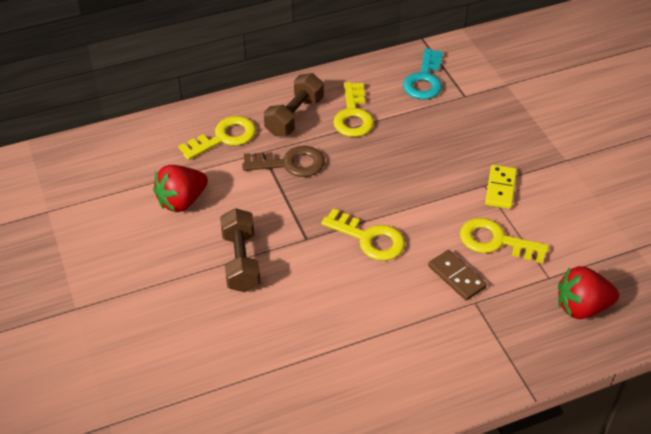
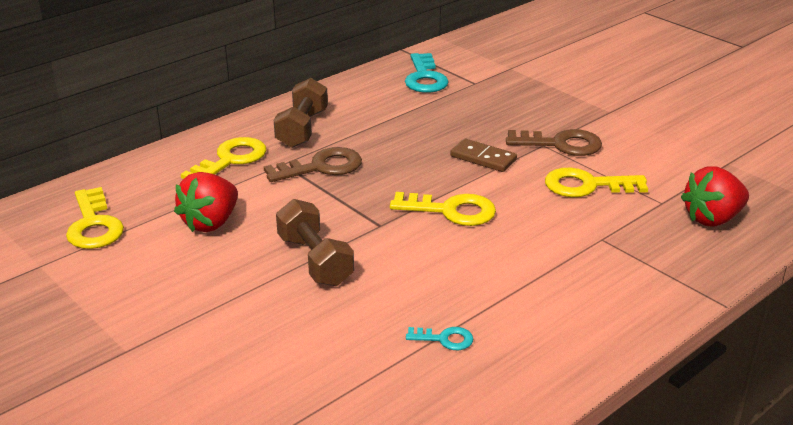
camera: 20 degrees left, 15 degrees down
yellow key [333,82,374,137] -> yellow key moved to [66,187,124,249]
brown domino [428,250,487,301] -> brown domino moved to [450,139,517,172]
yellow domino [485,165,517,209] -> brown key [506,129,602,156]
none -> turquoise key [406,327,473,350]

